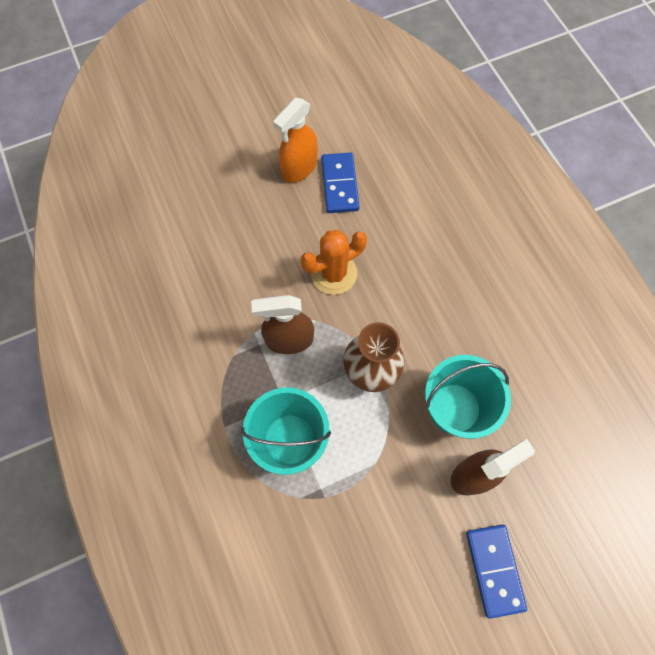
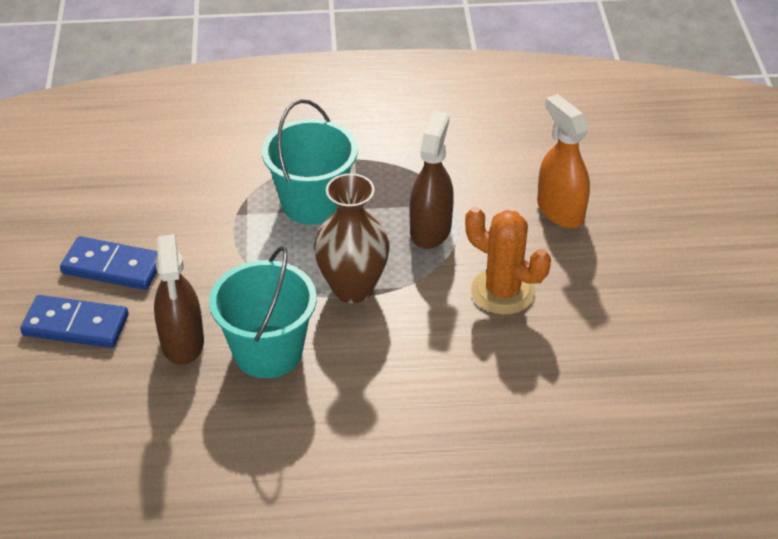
camera: 110 degrees right, 25 degrees down
orange spray bottle [273,98,317,183] -> orange spray bottle moved to [537,94,590,228]
orange cactus [301,230,367,295] -> orange cactus turned 45 degrees counterclockwise [465,207,551,314]
blue domino [321,152,360,213] -> blue domino moved to [60,236,158,290]

